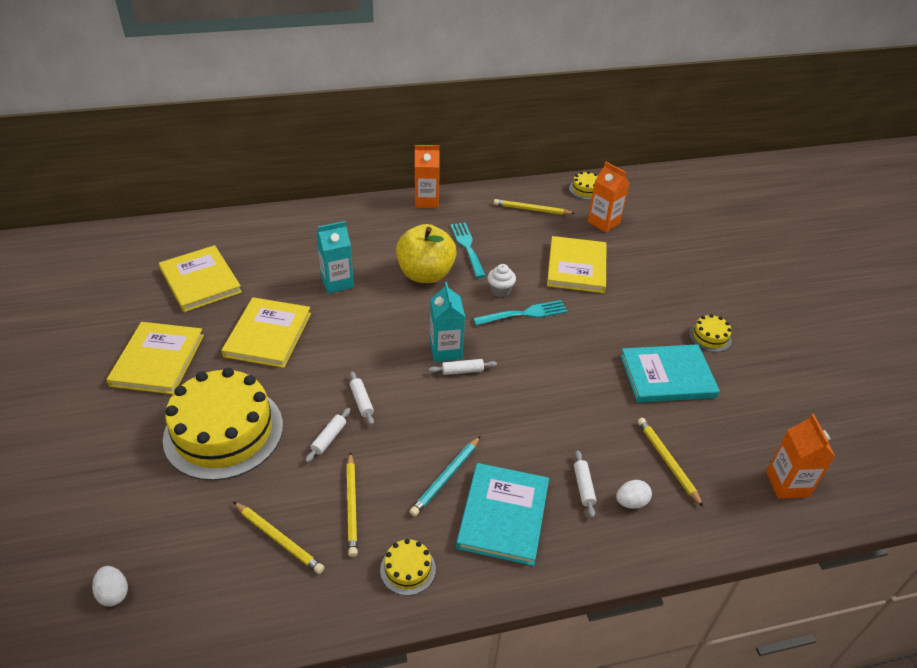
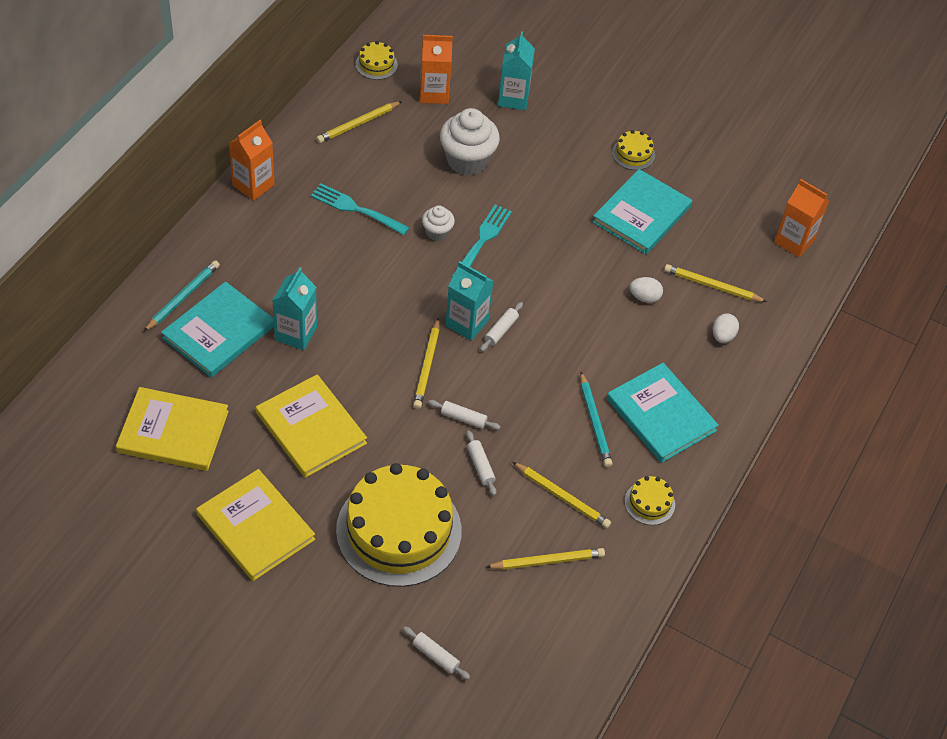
camera: 50 degrees left, 10 degrees up
white egg [92,566,128,607] -> white egg moved to [630,277,663,303]
yellow apple [396,224,457,283] -> none
yellow book [547,236,607,293] -> white cupcake [440,108,500,176]
white rolling pin [574,450,596,518] -> white rolling pin moved to [403,626,470,680]
none -> turquoise pencil [144,260,220,332]
none -> turquoise book [161,281,274,378]
none -> yellow pencil [413,318,440,409]
none -> turquoise carton [498,31,535,110]

